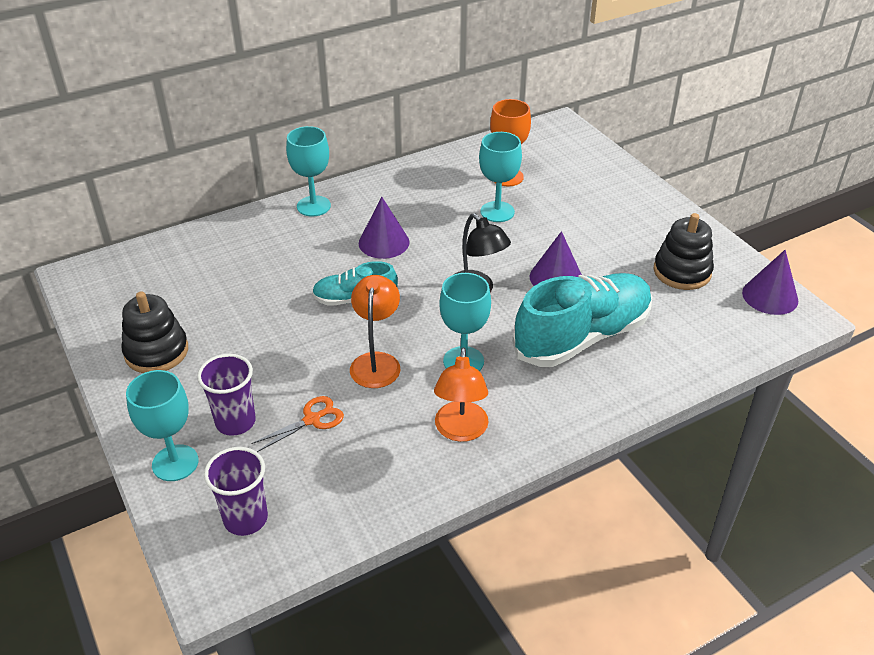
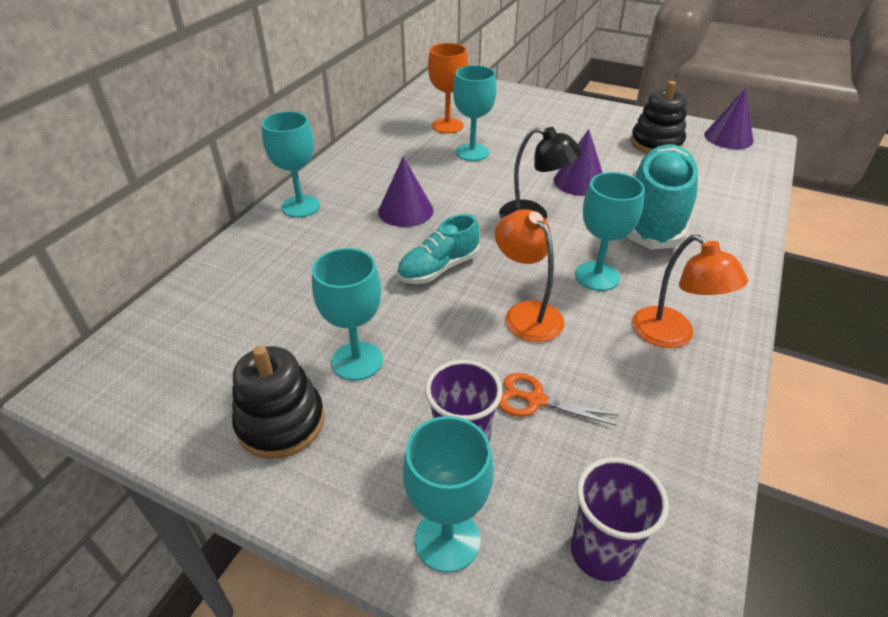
camera: 35 degrees left, 0 degrees up
orange scissors [251,396,344,452] -> orange scissors turned 90 degrees counterclockwise [498,373,618,426]
none -> turquoise goblet [312,248,383,381]

